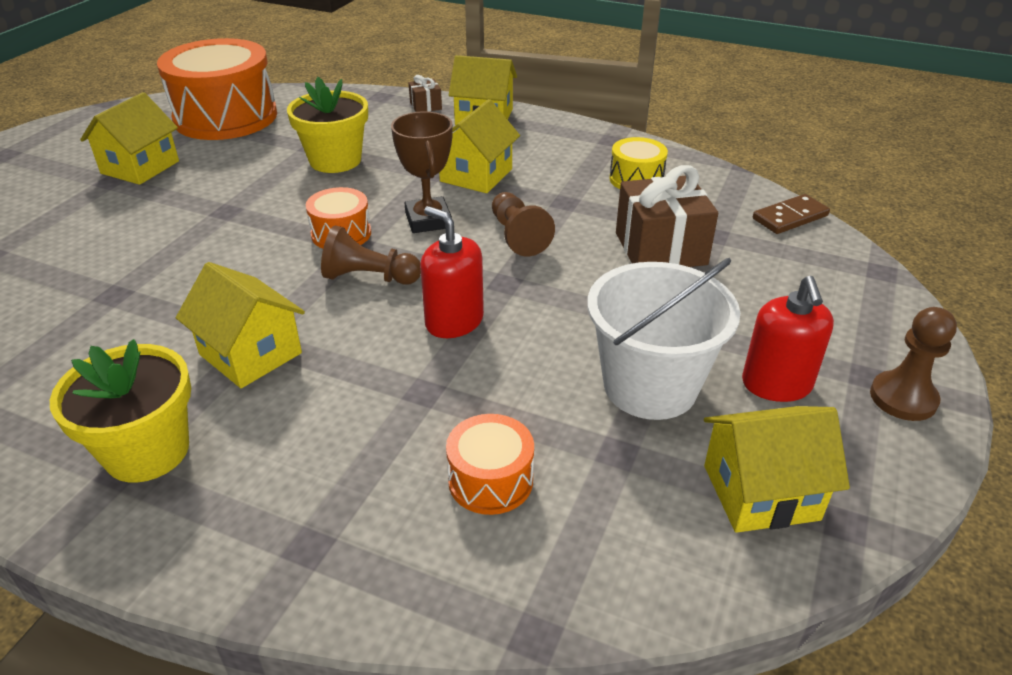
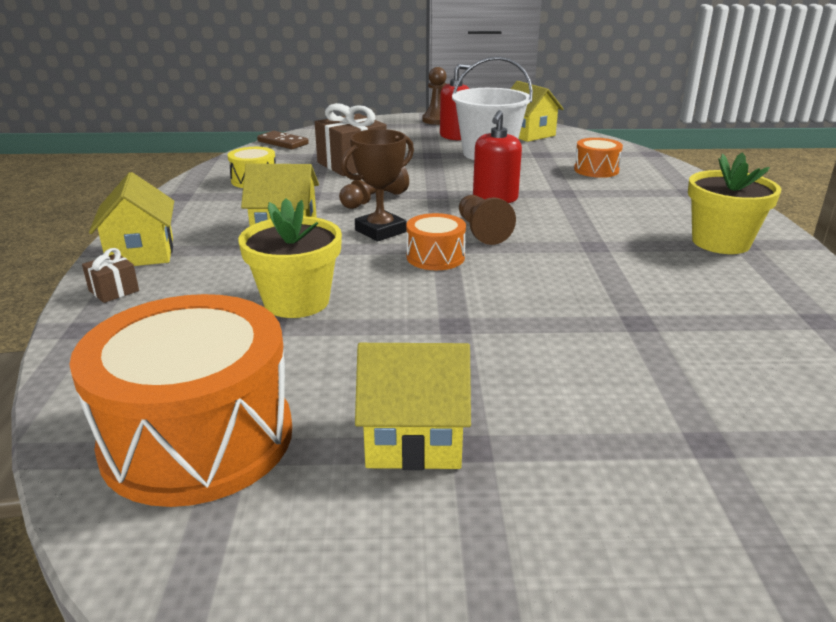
camera: 115 degrees left, 10 degrees down
yellow house [176,262,305,388] -> none

